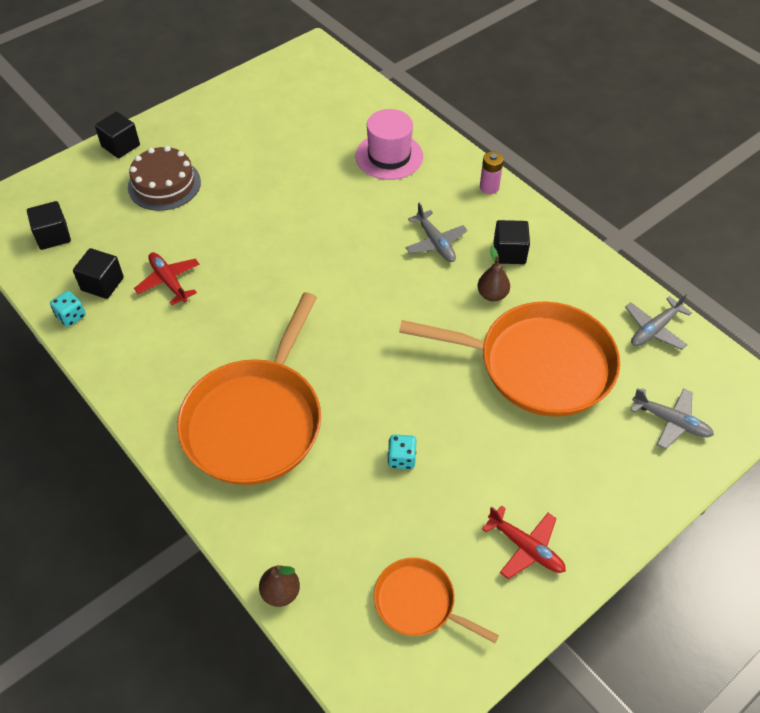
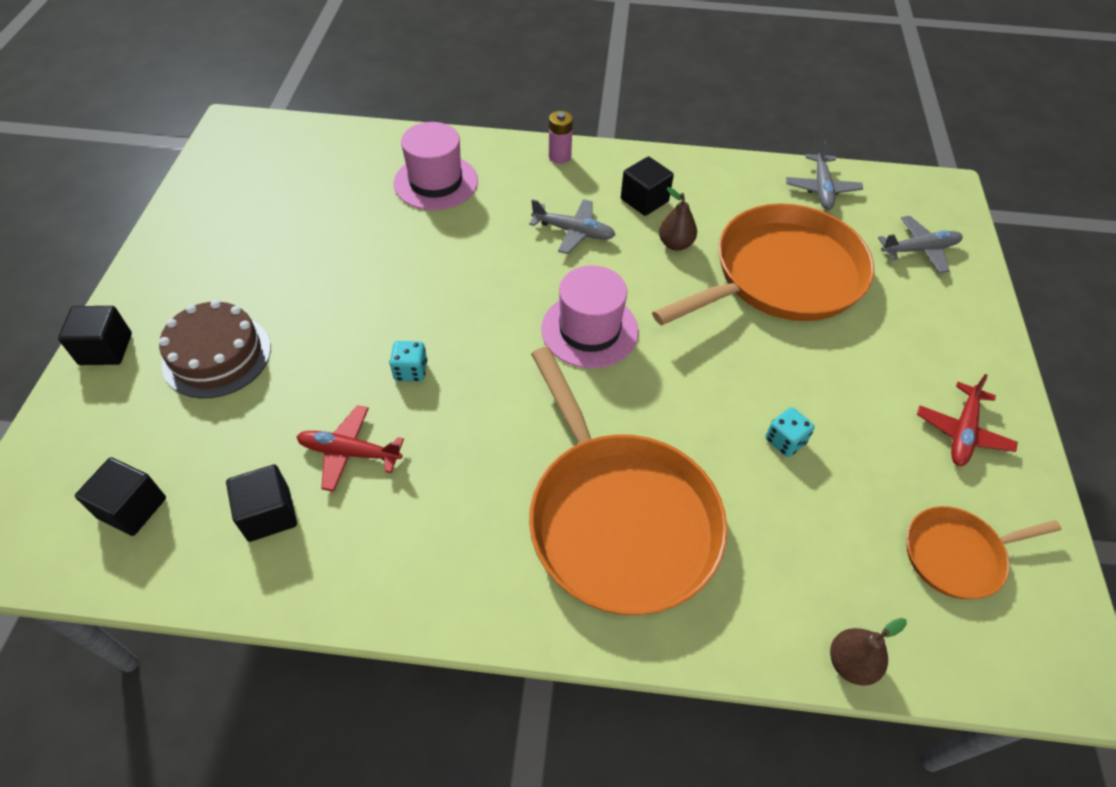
camera: 45 degrees left, 0 degrees up
turquoise dice [50,291,86,327] -> turquoise dice moved to [389,341,427,382]
red plane [482,505,566,579] -> red plane turned 120 degrees clockwise [917,374,1018,466]
none -> pink hat [541,265,639,368]

